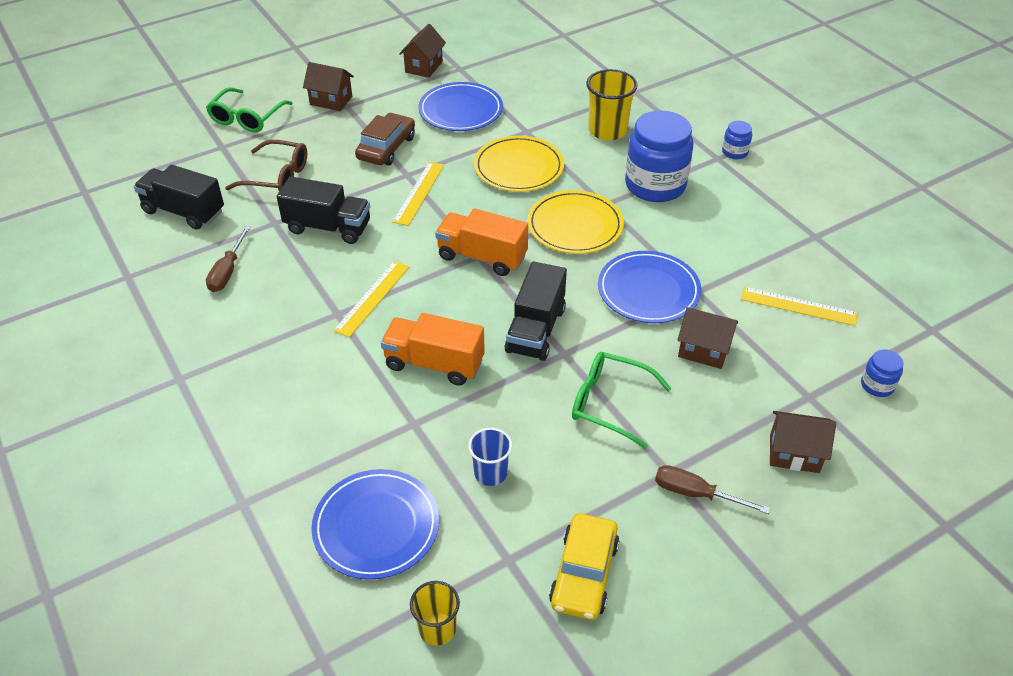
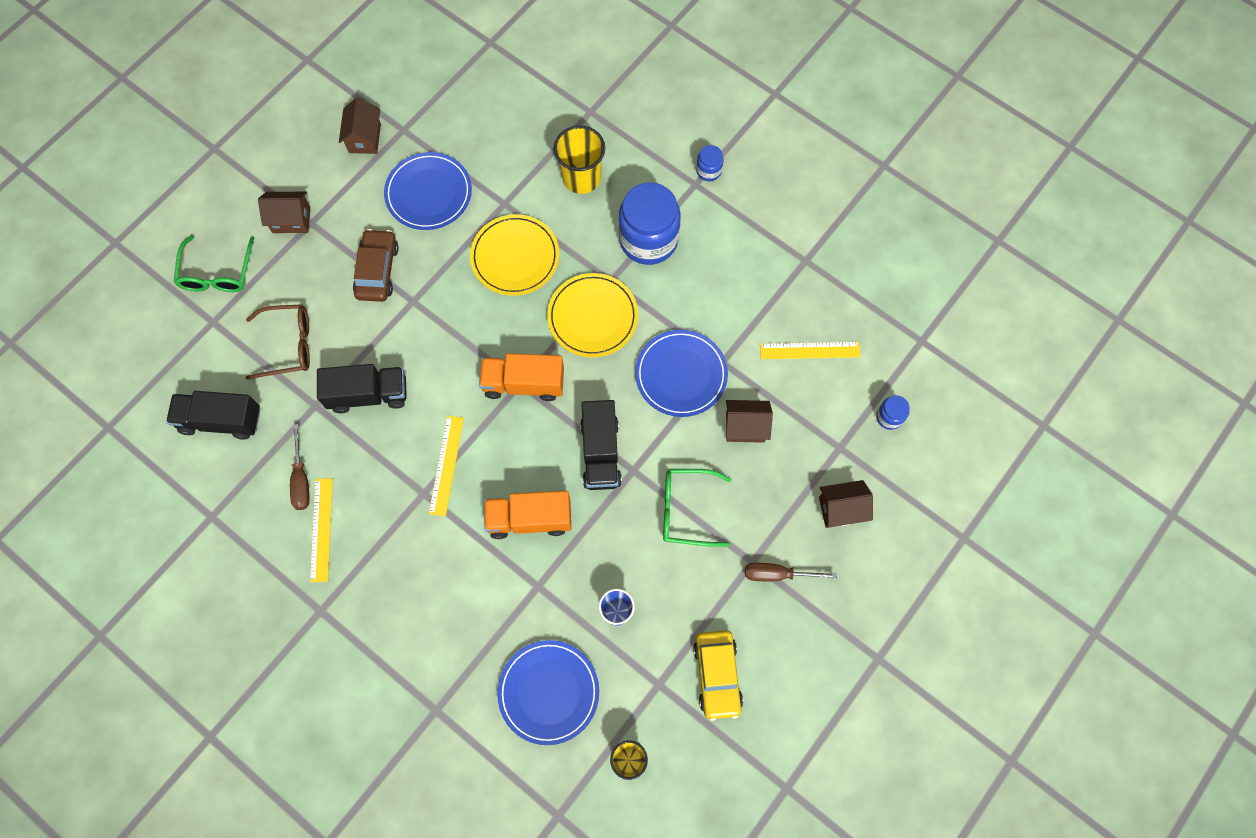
camera: 20 degrees left, 25 degrees up
yellow ruler [393,162,444,226] -> yellow ruler moved to [310,478,333,582]

